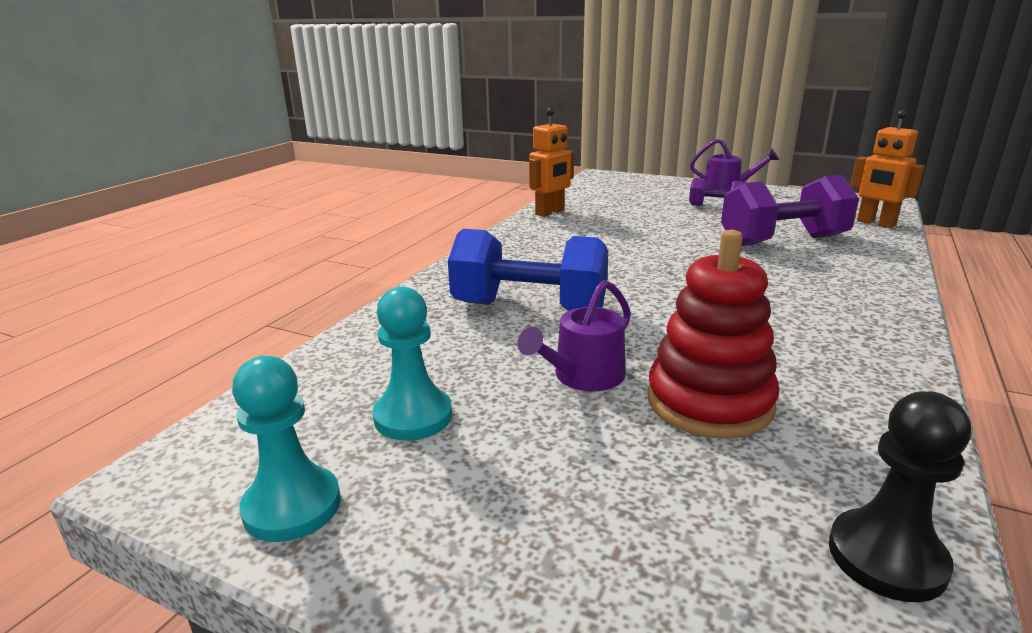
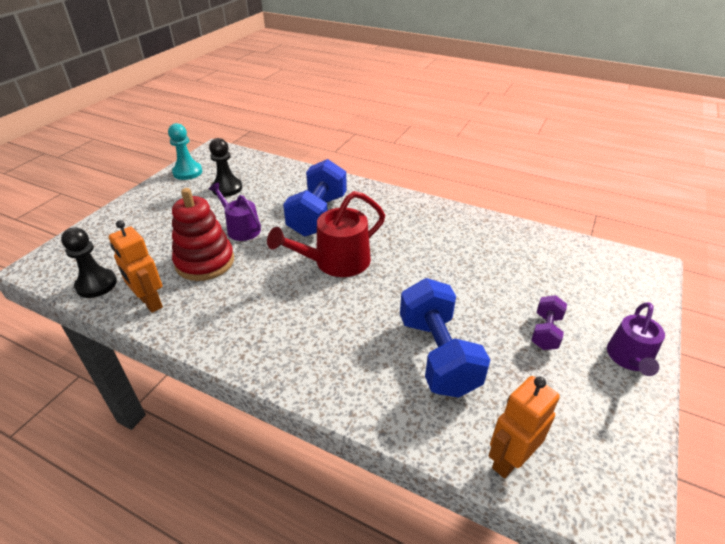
camera: 90 degrees right, 15 degrees up
turquoise pawn [373,286,452,441] -> black pawn [209,138,242,197]
orange robot [529,108,574,217] -> orange robot moved to [109,220,163,313]
purple dumbbell [721,175,859,246] -> blue dumbbell [400,278,490,398]
none -> red watering can [267,191,385,277]

